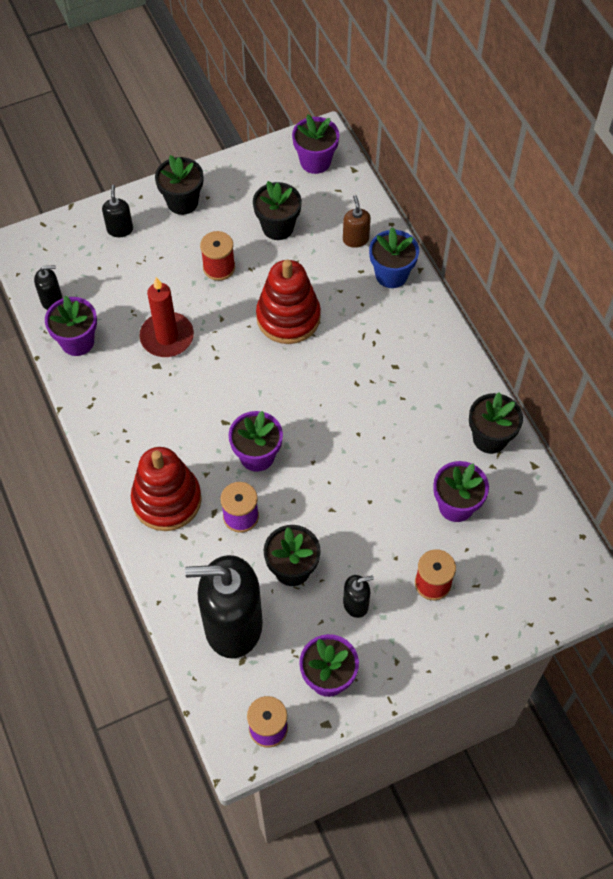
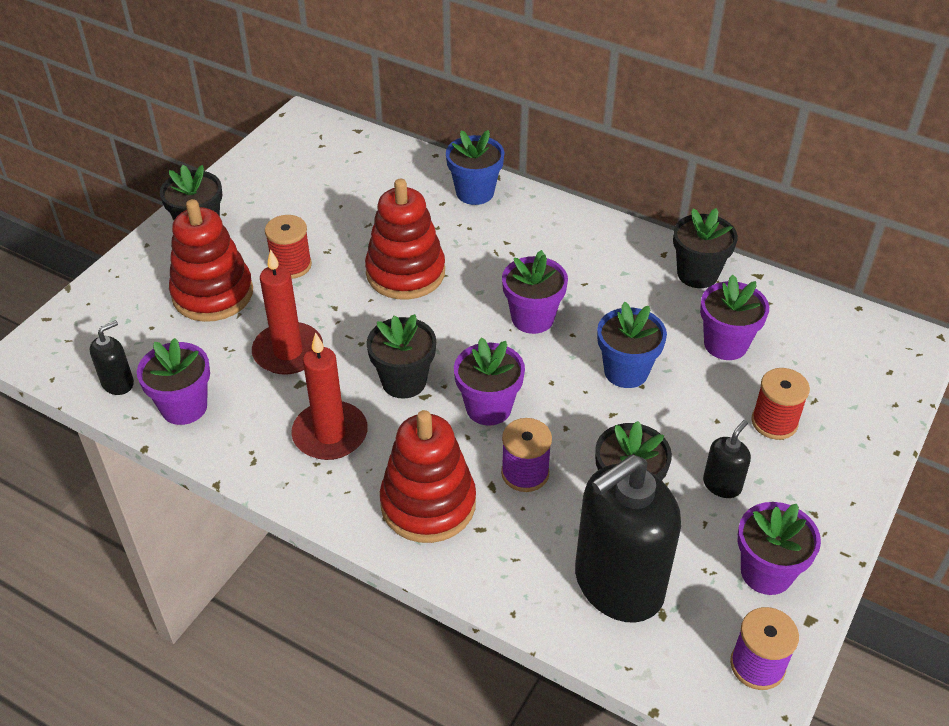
camera: 35 degrees left, 15 degrees down
black soap dispenser [102,185,133,237] -> none
black flower pot [253,181,302,240] -> black flower pot moved to [367,314,436,399]
purple flower pot [292,115,340,174] -> purple flower pot moved to [502,250,568,334]
brown soap dispenser [343,195,371,248] -> none
none -> red stacking toy [169,199,253,322]
none -> red candle [291,332,368,460]
none -> blue flower pot [597,302,667,388]

